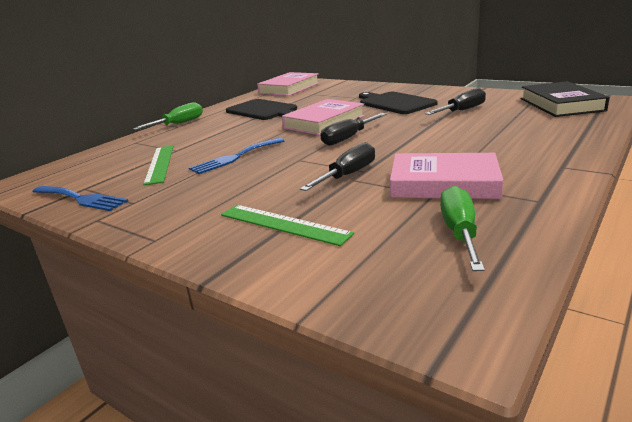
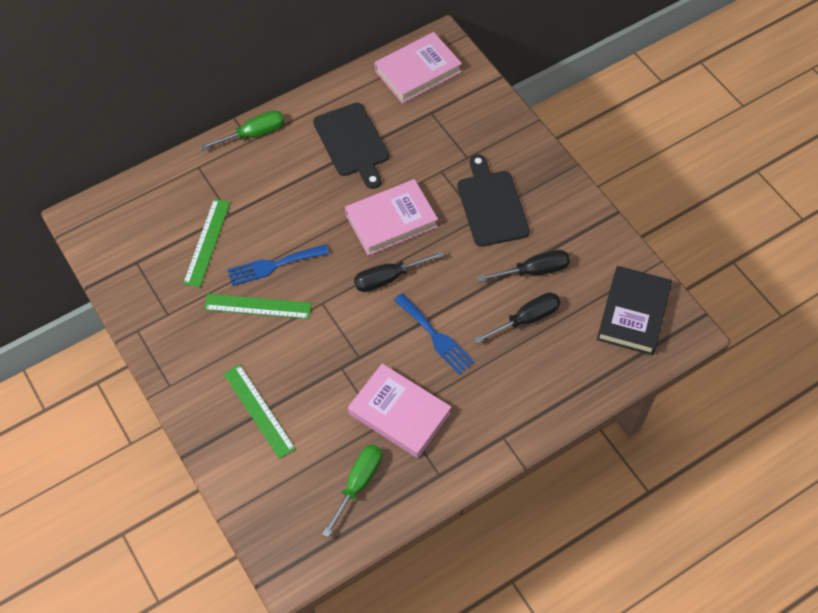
camera: 20 degrees right, 35 degrees up
blue fork [32,186,128,211] -> blue fork moved to [394,293,475,375]
black screwdriver [300,142,375,191] -> black screwdriver moved to [474,293,561,344]
none -> green ruler [204,294,312,319]

